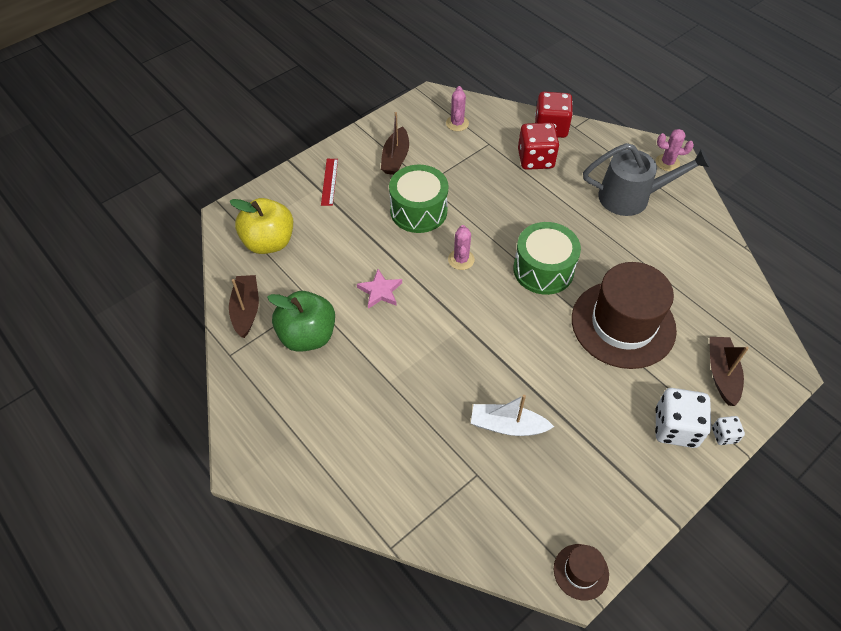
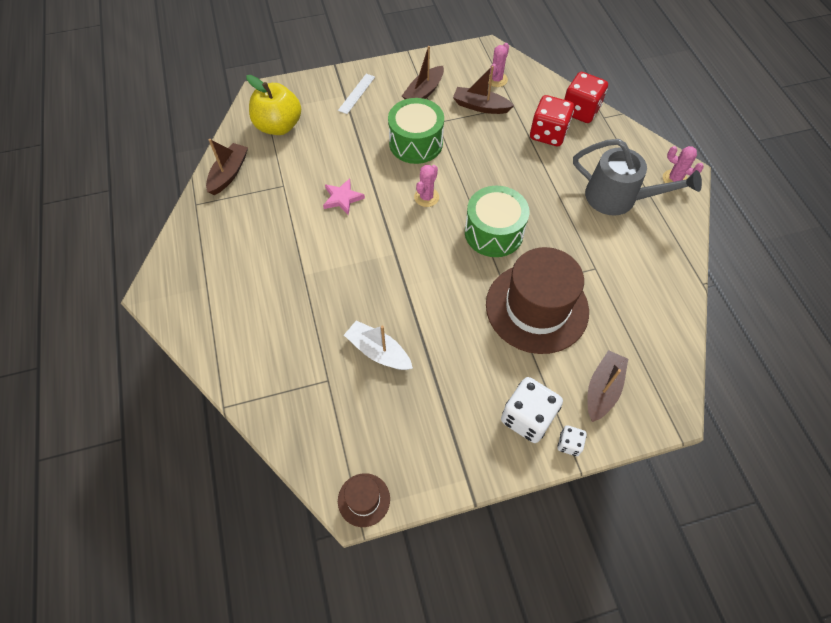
camera: 25 degrees right, 5 degrees up
green apple [267,291,335,352] -> none
red ruler [321,159,338,206] -> white ruler [338,74,375,114]
none -> brown boat [453,66,514,114]

